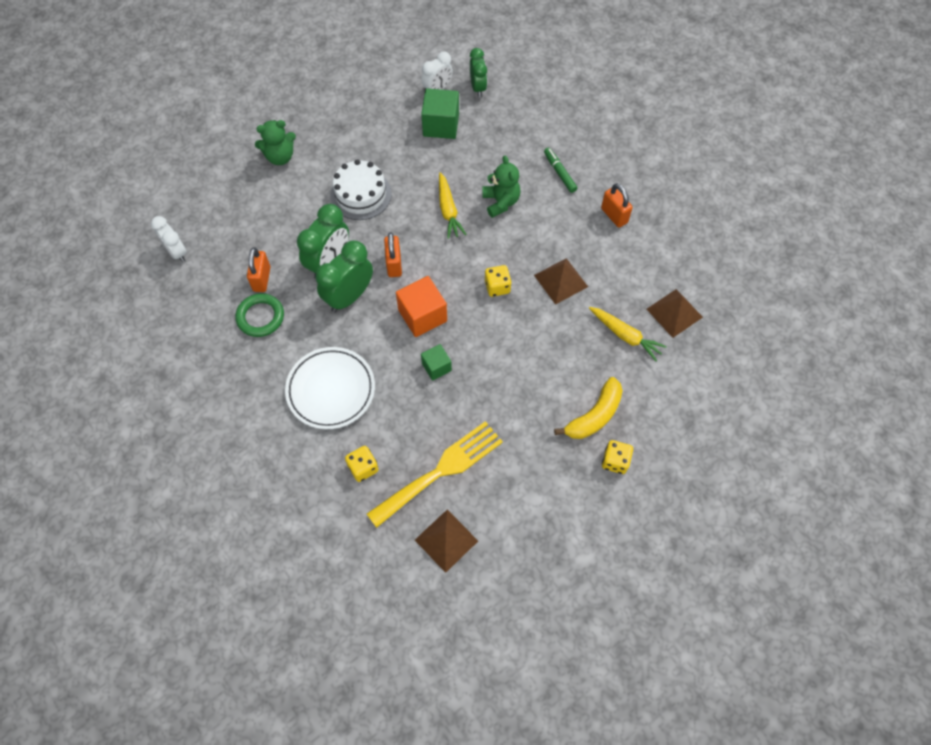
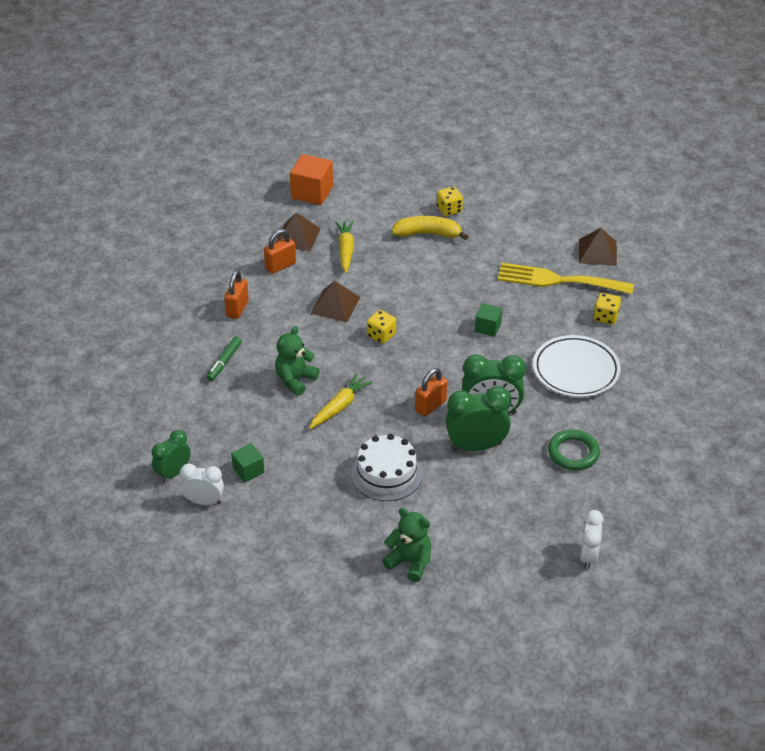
camera: 130 degrees left, 20 degrees down
orange padlock [247,248,270,292] -> orange padlock moved to [264,229,296,274]
orange cube [396,276,447,337] -> orange cube moved to [290,154,333,205]
green cube [421,88,459,139] -> green cube [231,443,265,482], size x0.59

